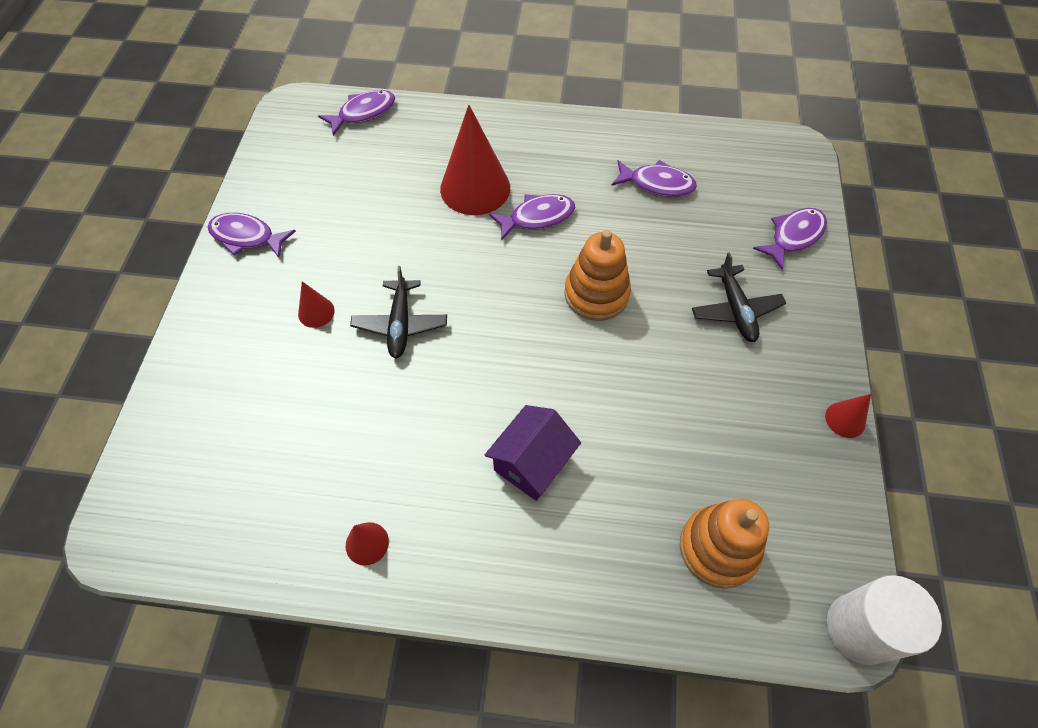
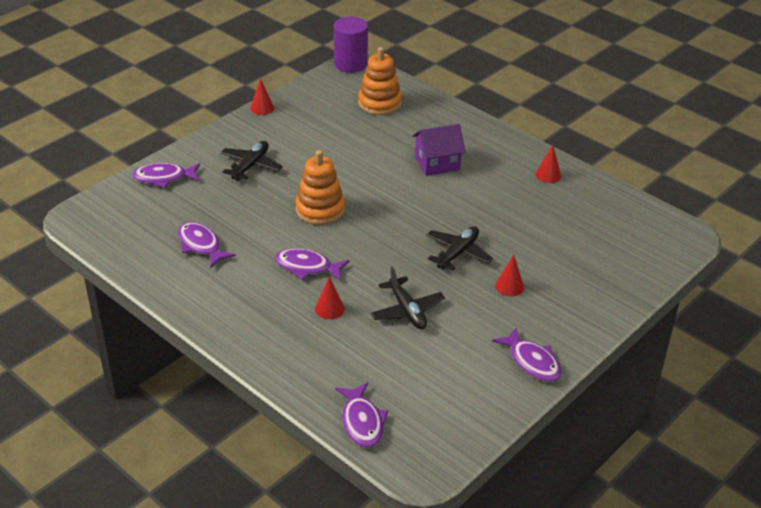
camera: 145 degrees left, 20 degrees down
purple fish [318,90,395,136] -> purple fish turned 105 degrees counterclockwise [335,382,388,448]
red cone [440,105,510,215] -> red cone [315,277,345,319], size x0.46
white cylinder [827,575,942,665] -> purple cylinder [334,17,368,73]
none -> black plane [371,266,445,329]

